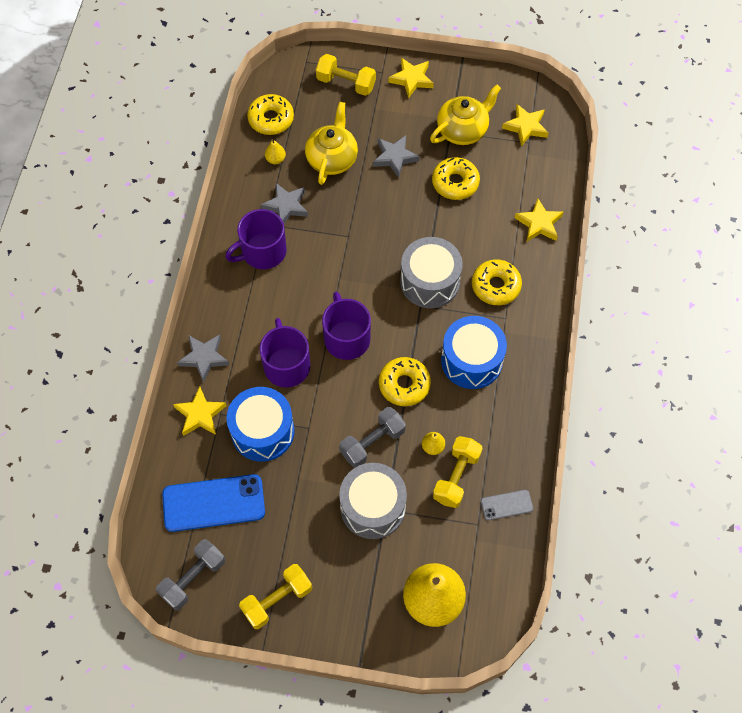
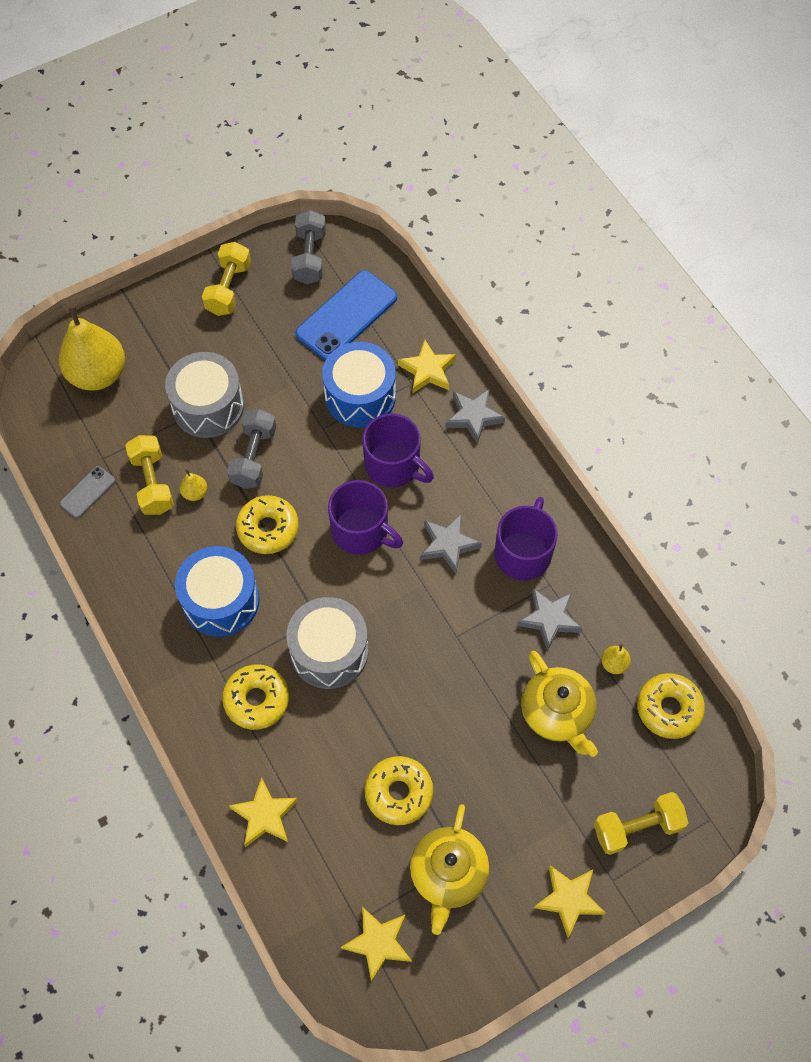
camera: 140 degrees right, 0 degrees up
grey star [373,135,420,178] -> grey star moved to [420,513,482,574]

